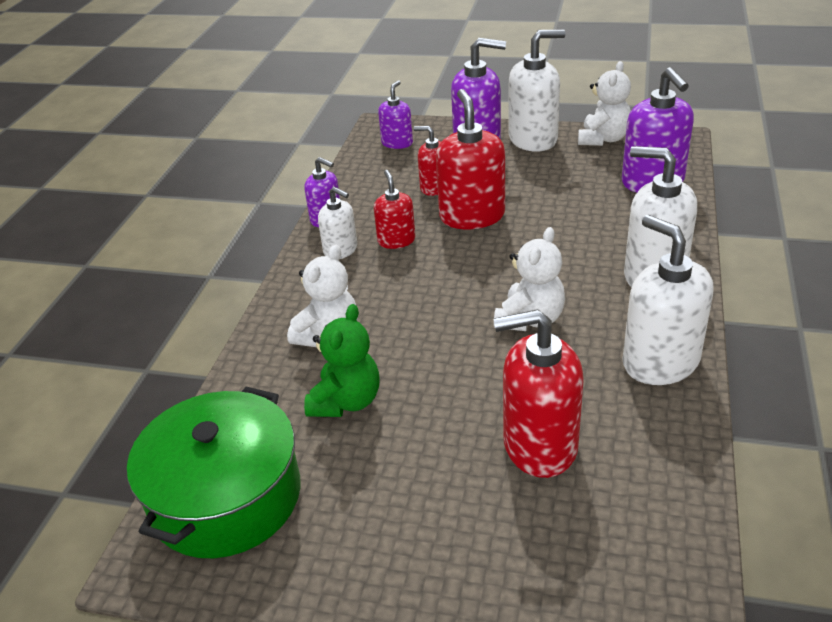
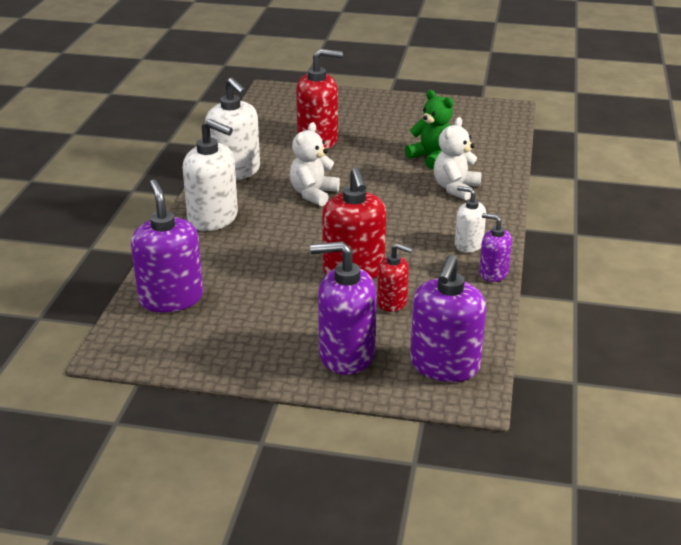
camera: 175 degrees right, 5 degrees down
green pot [127,387,301,558] -> none
green teddy bear [304,304,380,417] -> green teddy bear turned 120 degrees clockwise [405,90,454,169]
red soap dispenser [374,170,415,249] -> none
purple soap dispenser [378,80,413,149] -> purple soap dispenser [410,255,486,382], size x1.77
white soap dispenser [509,30,565,152] -> none
white teddy bear [578,61,631,146] -> none

